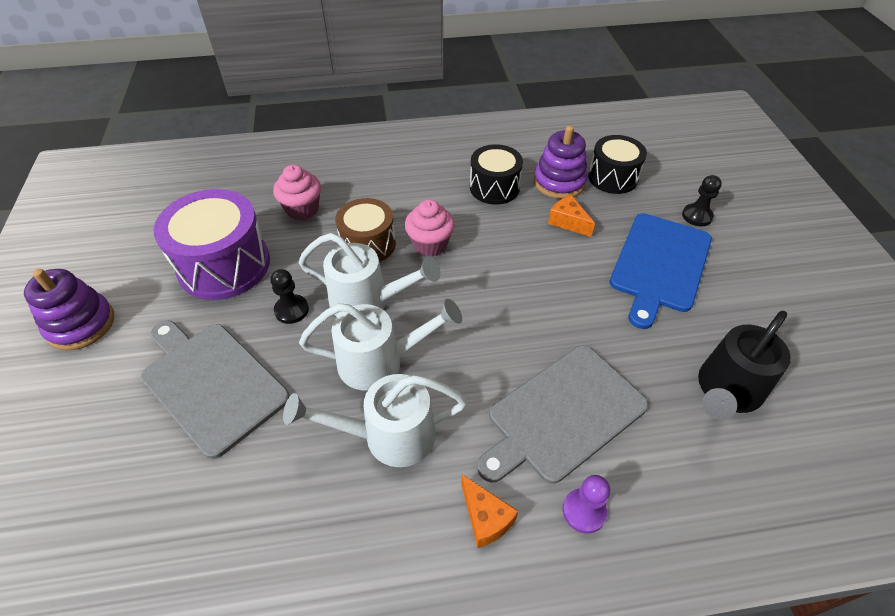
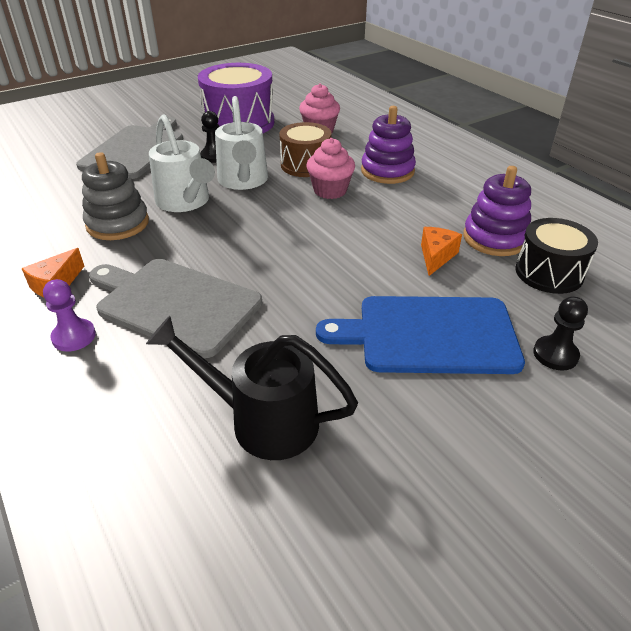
camera: 65 degrees right, 10 degrees down
purple stacking toy [24,269,114,350] -> purple stacking toy moved to [361,106,416,184]
white watering can [283,374,467,467] -> grey stacking toy [82,152,149,240]
black drum [470,144,523,204] -> none

